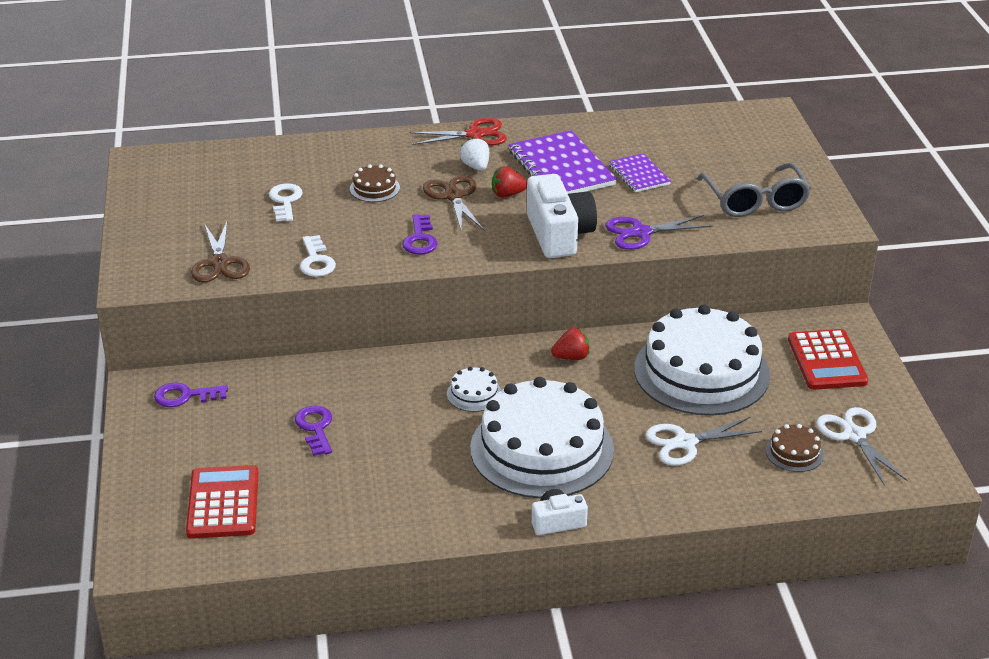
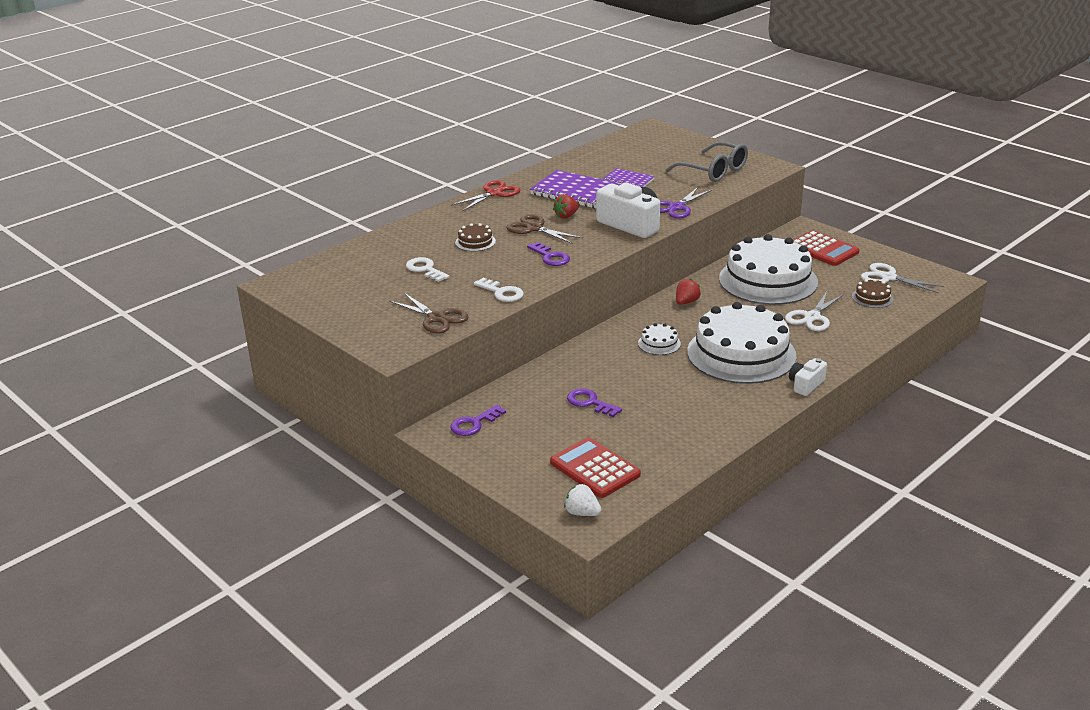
camera: 35 degrees left, 5 degrees down
white strawberry [460,137,489,171] -> white strawberry moved to [564,484,601,516]

